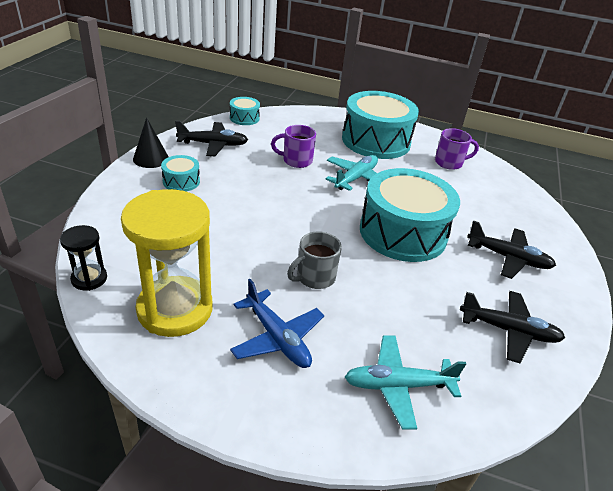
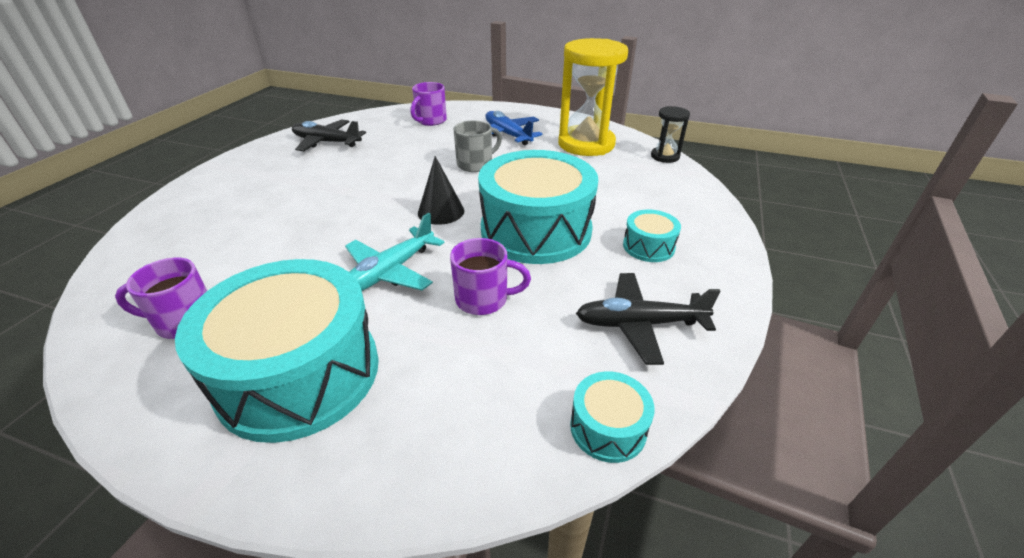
camera: 175 degrees left, 0 degrees up
black cone [133,117,169,168] -> black cone moved to [418,156,464,225]
turquoise plane [345,335,466,430] -> purple mug [411,82,447,126]
turquoise drum [360,168,460,262] -> turquoise drum moved to [478,150,598,264]
black plane [467,220,556,279] -> none

